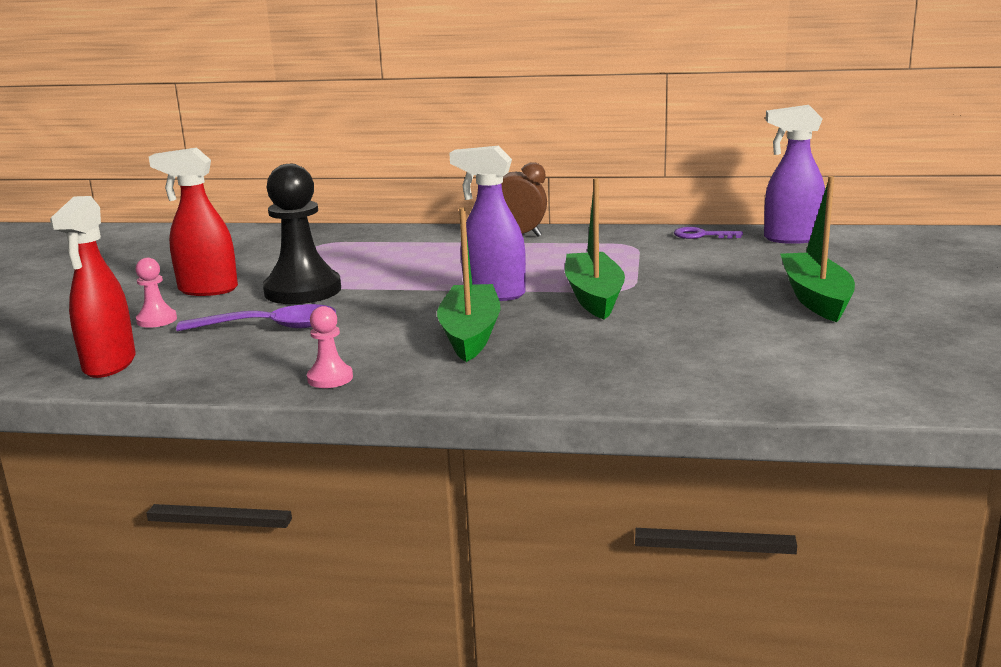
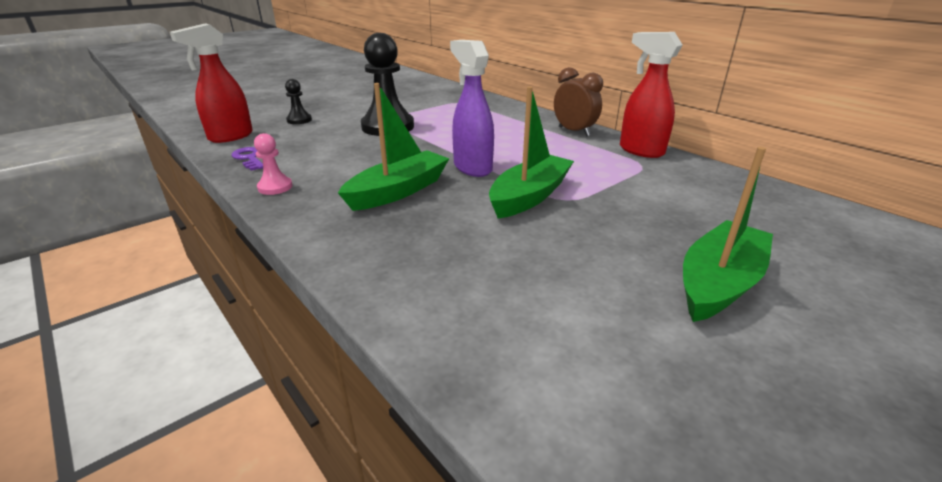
camera: 40 degrees right, 10 degrees up
pink pawn [136,258,177,328] -> black pawn [285,79,312,124]
red spray bottle [149,148,238,296] -> red spray bottle moved to [620,32,682,158]
purple spoon [176,304,336,331] -> none
purple key [674,227,743,239] -> purple key moved to [231,147,263,171]
purple spray bottle [764,105,825,244] -> none

